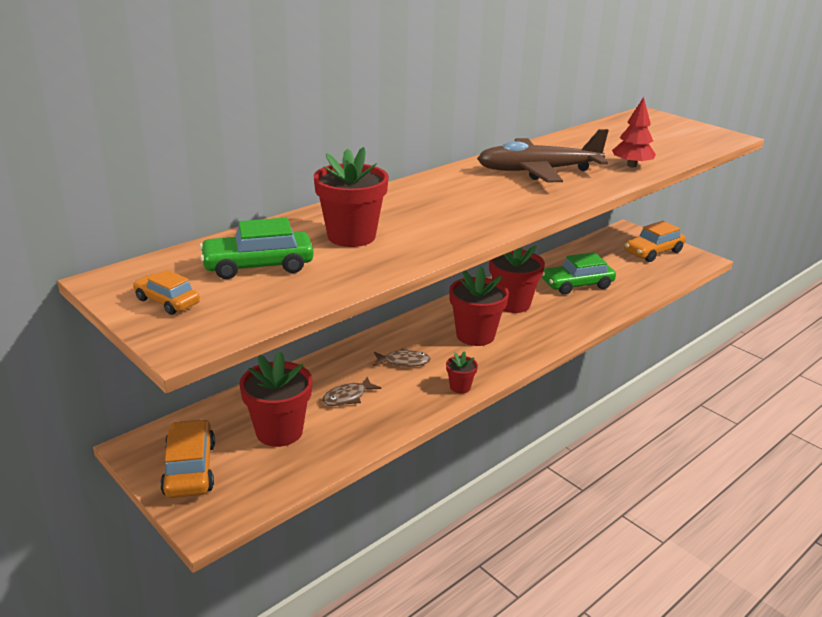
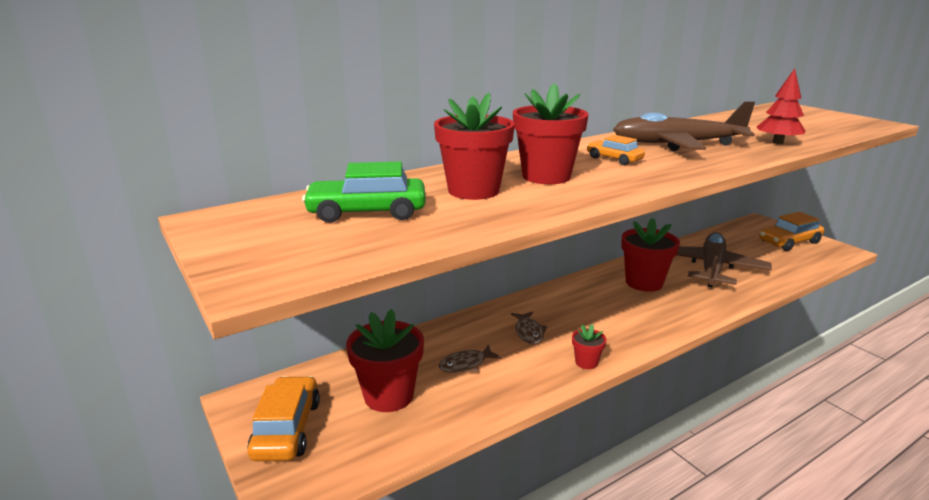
camera: 10 degrees right, 5 degrees down
orange car [133,270,200,315] -> orange car moved to [587,135,645,165]
brown fish [374,348,431,367] -> brown fish turned 75 degrees clockwise [511,311,547,344]
red flower pot [449,266,509,346] -> red flower pot moved to [513,83,589,184]
green car [542,252,616,295] -> brown plane [677,232,772,287]

